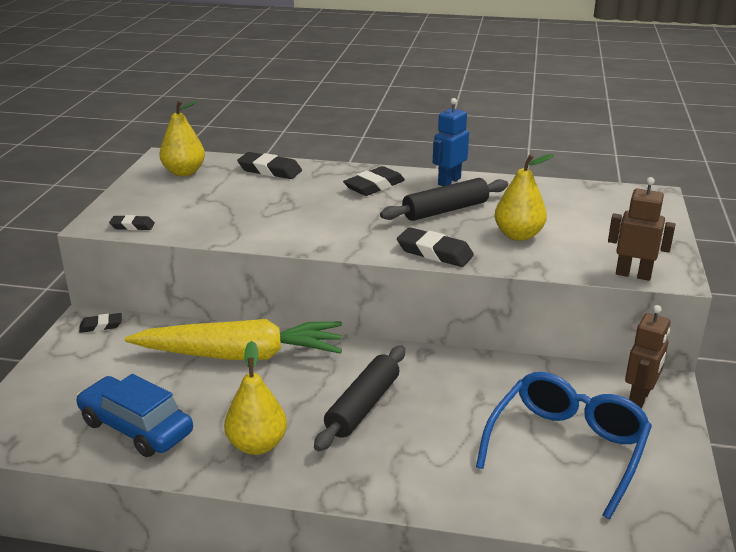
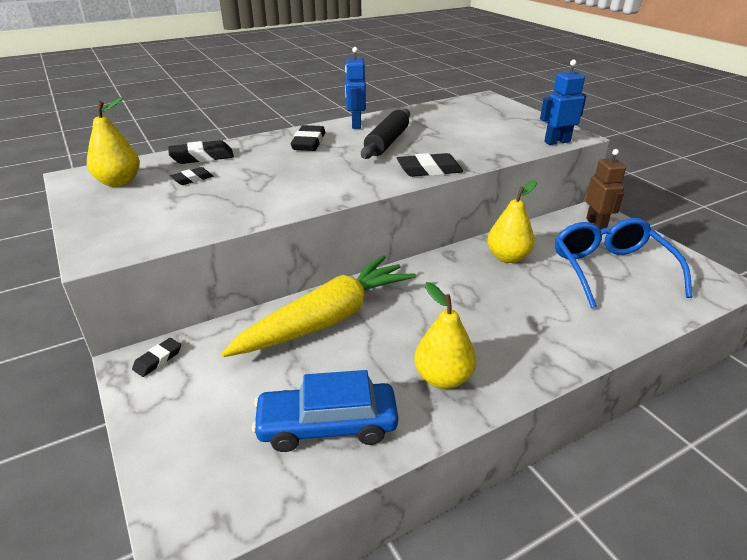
camera: 40 degrees left, 5 degrees up
black eraser [109,215,155,230] -> black eraser moved to [170,167,214,185]
black rolling pin [314,346,405,451] -> none
yellow pear [495,154,554,241] -> yellow pear moved to [487,180,537,263]
brown robot [608,177,676,281] -> blue robot [540,60,586,145]

